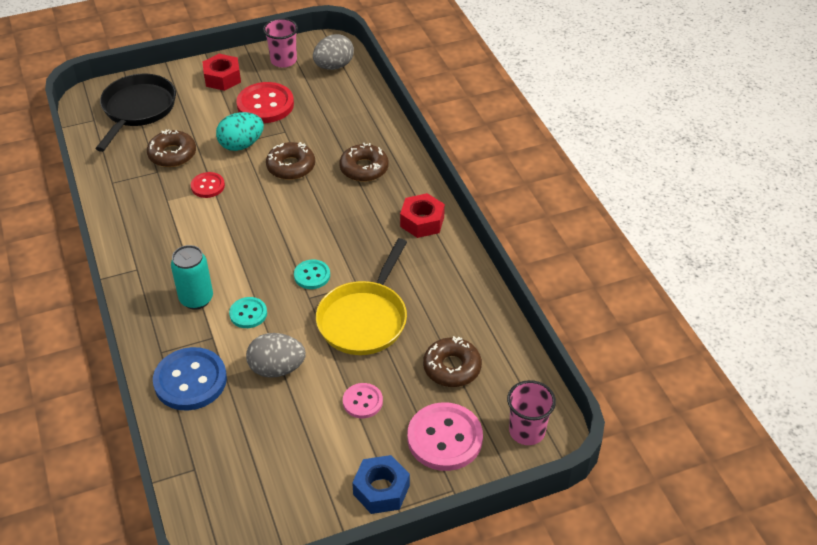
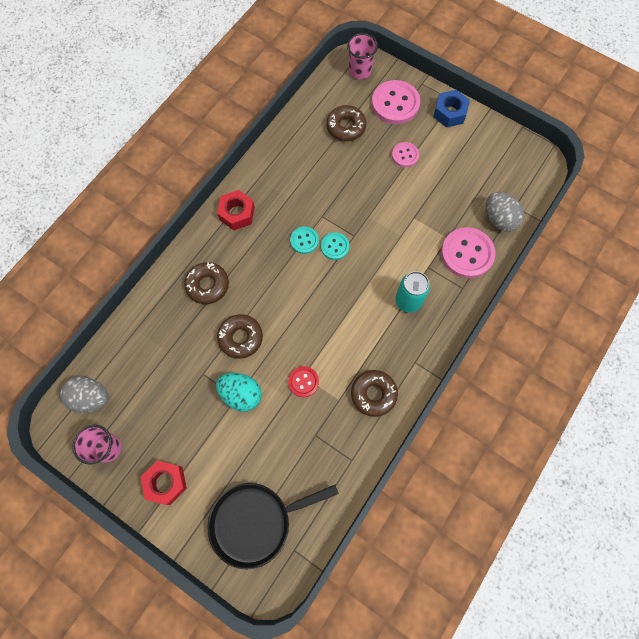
camera: 125 degrees left, 25 degrees up
brown donut [147,129,196,167] -> brown donut moved to [351,370,398,417]
blue button [153,347,227,411] -> pink button [441,227,495,278]
turquoise button [229,297,267,328] -> turquoise button moved to [290,226,319,254]
red button [236,82,294,123] -> none
grey egg [246,333,306,378] -> grey egg moved to [486,192,524,232]
yellow pan [316,238,407,355] -> none

